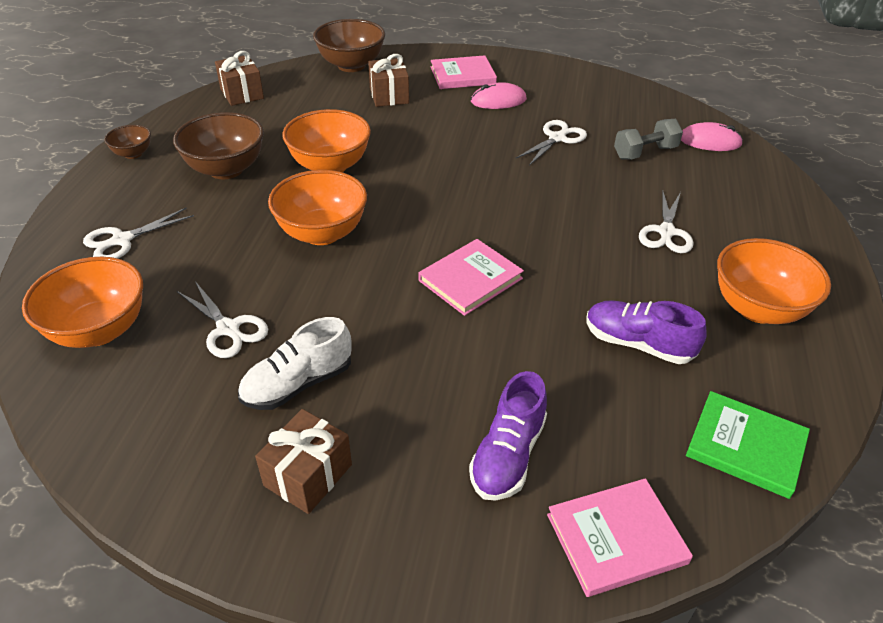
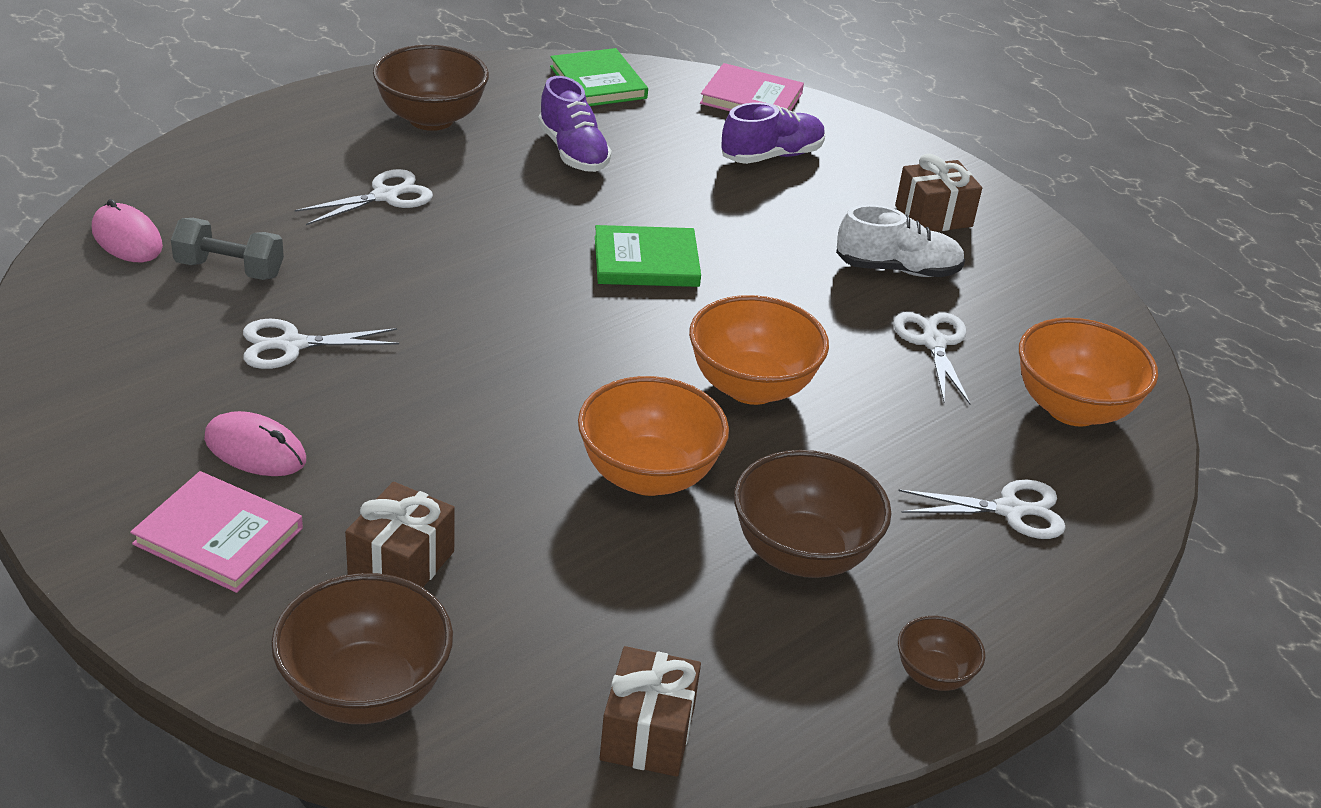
camera: 145 degrees left, 5 degrees down
pink book [418,239,524,316] -> green book [595,225,701,287]
orange bowl [717,238,831,324] -> brown bowl [373,45,489,131]

